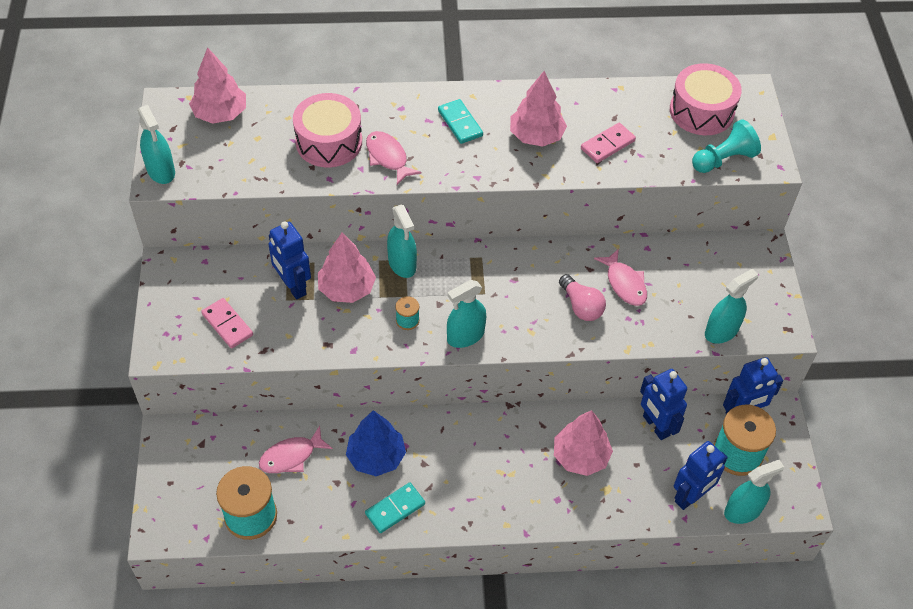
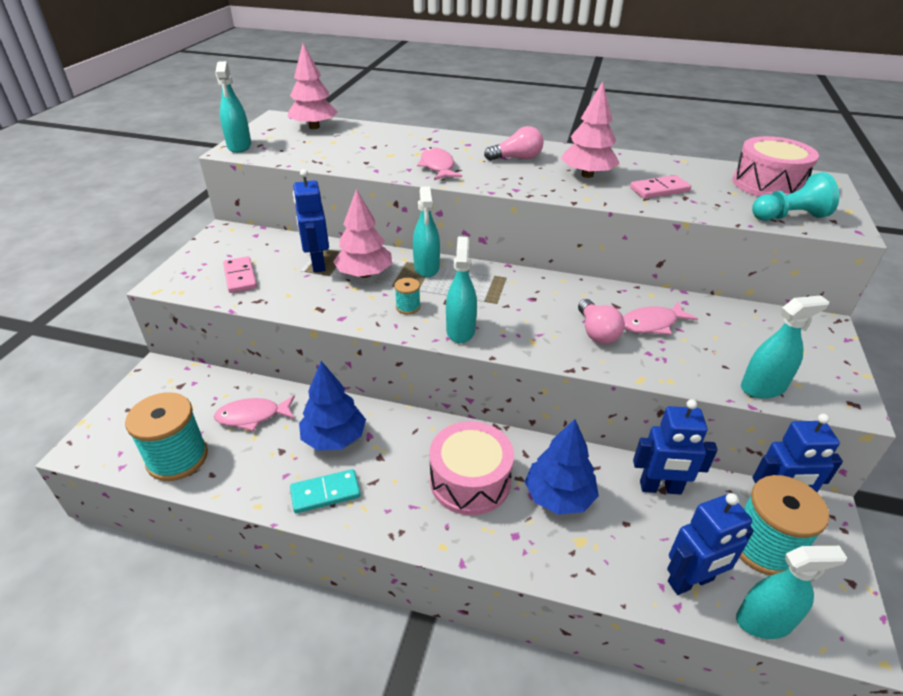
camera: 20 degrees right, 15 degrees down
pink drum [293,93,362,167] -> pink drum moved to [429,421,514,515]
turquoise domino [438,99,483,144] -> pink light bulb [484,126,544,161]
turquoise spray bottle [447,280,486,348] -> turquoise spray bottle turned 105 degrees clockwise [446,237,477,343]
pink tree [554,410,613,476] -> blue tree [525,419,599,515]
pink fish [594,249,647,306] -> pink fish turned 75 degrees clockwise [623,302,698,335]
blue robot [640,369,687,440] -> blue robot turned 75 degrees counterclockwise [633,399,718,494]

